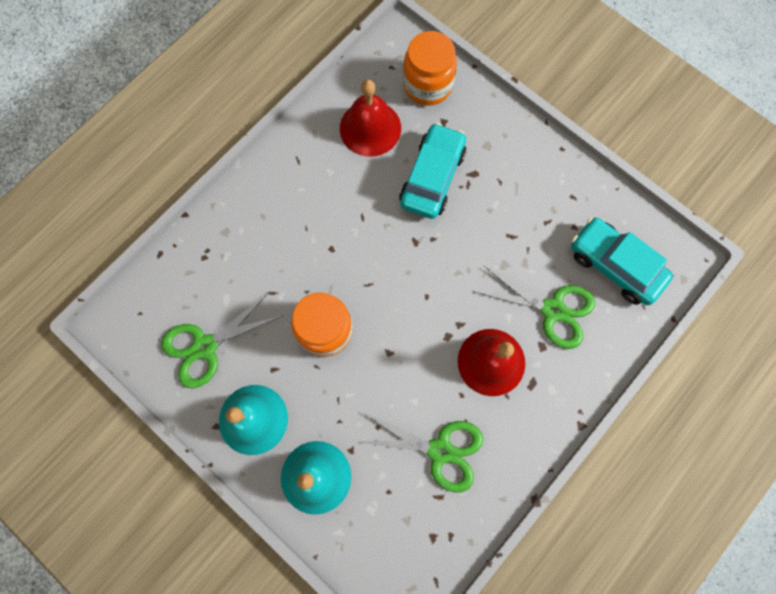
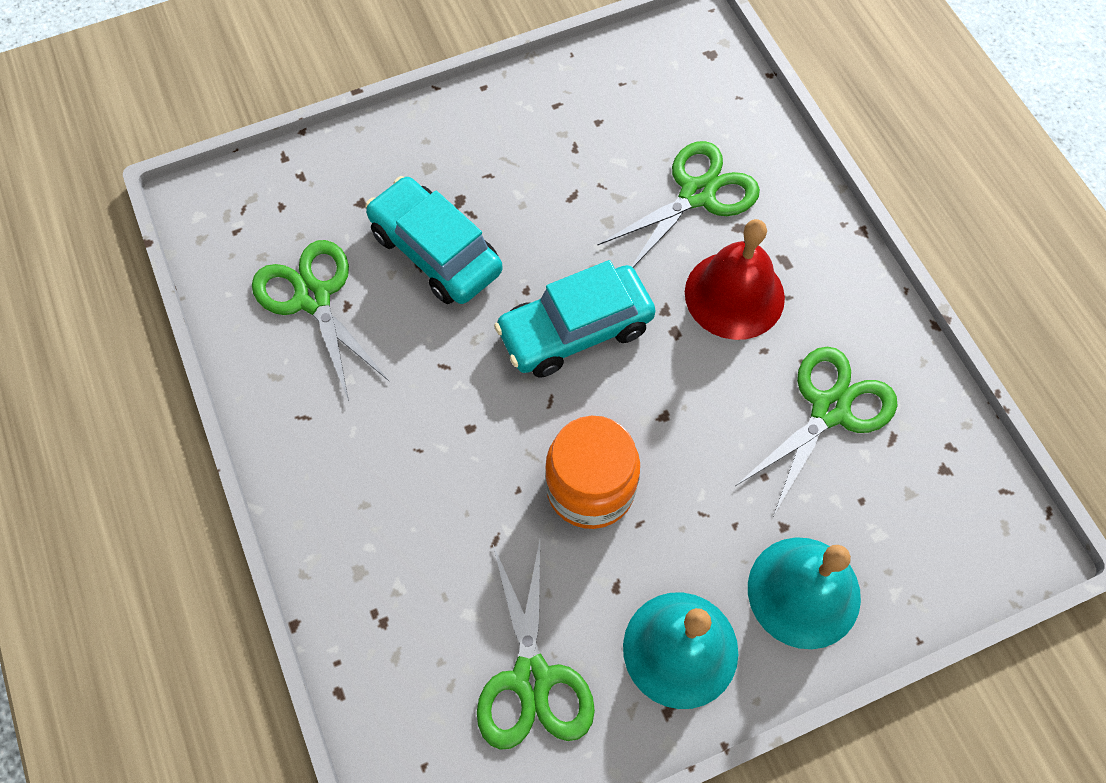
camera: 65 degrees left, 10 degrees down
red bell [340,80,401,157] -> green scissors [252,240,390,401]
orange jar [403,31,457,105] -> none
turquoise car [571,217,673,305] -> turquoise car moved to [494,260,656,378]

